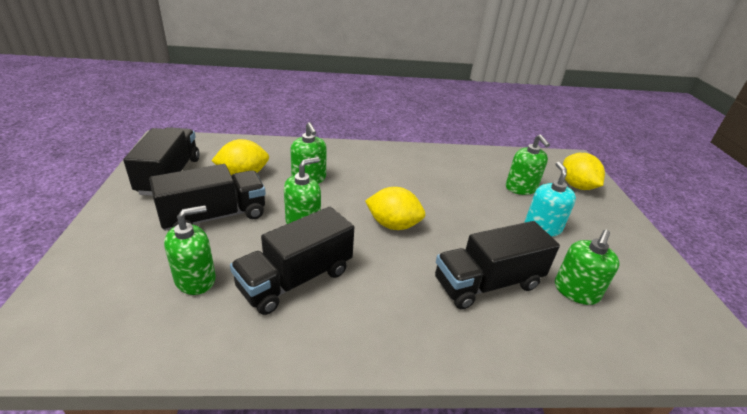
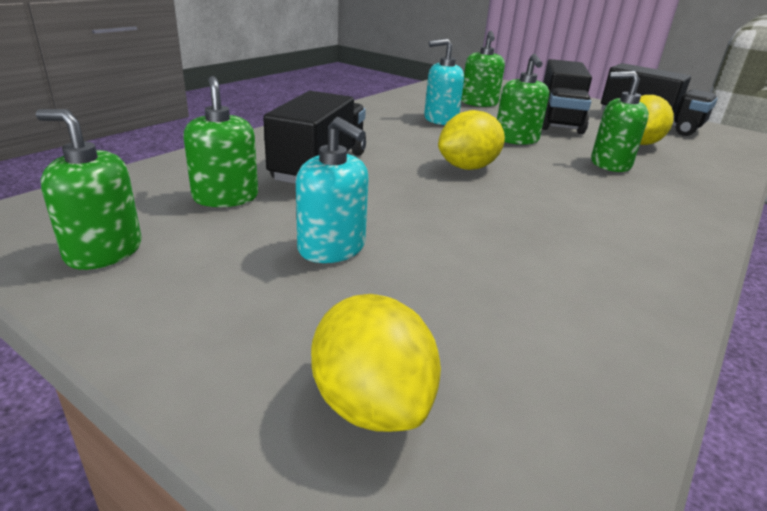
camera: 130 degrees right, 5 degrees down
black truck [230,207,354,315] -> turquoise soap dispenser [424,39,464,125]
green soap dispenser [506,135,550,195] -> green soap dispenser moved to [36,109,142,270]
yellow lemon [563,153,605,190] -> yellow lemon turned 45 degrees clockwise [311,294,441,432]

